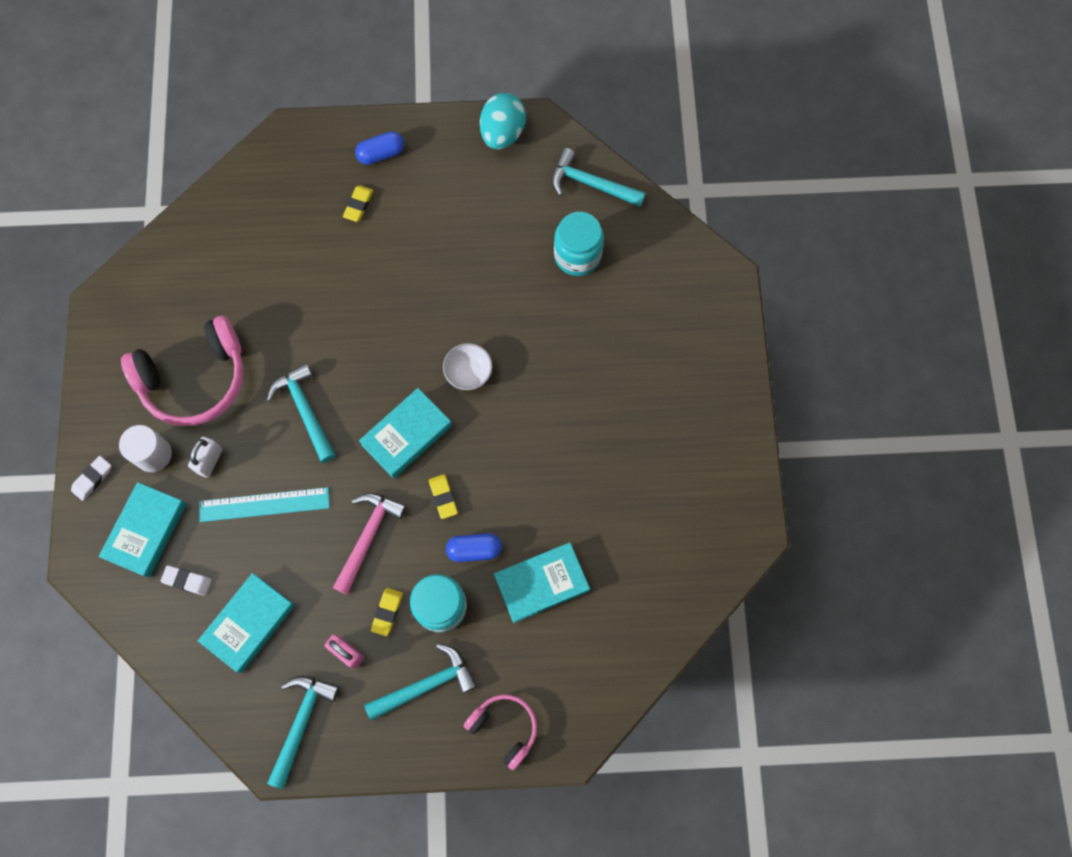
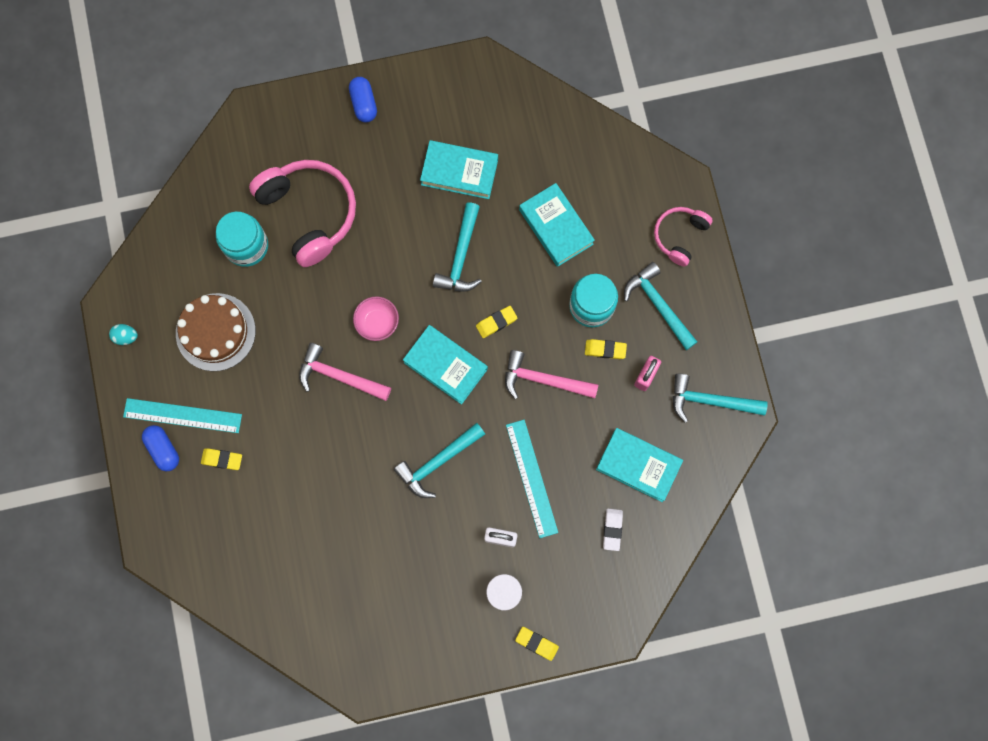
camera: 100 degrees left, 5 degrees up
white eraser [71,456,111,501] -> yellow eraser [515,627,559,661]
turquoise book [99,482,187,578] -> turquoise book moved to [420,140,498,199]
pink headphones [121,316,243,426] -> pink headphones moved to [249,160,356,267]
white bowl [443,343,493,390] -> pink bowl [353,296,399,341]
blue capsule [446,533,502,562] -> blue capsule moved to [349,77,377,122]
turquoise egg [480,93,526,150] -> turquoise egg [109,324,138,345], size x0.48
turquoise hammer [552,148,646,207] -> turquoise hammer moved to [433,202,482,292]
none -> turquoise ruler [123,398,242,433]
none -> brown cake [176,293,256,371]
none -> pink hammer [299,343,391,401]

